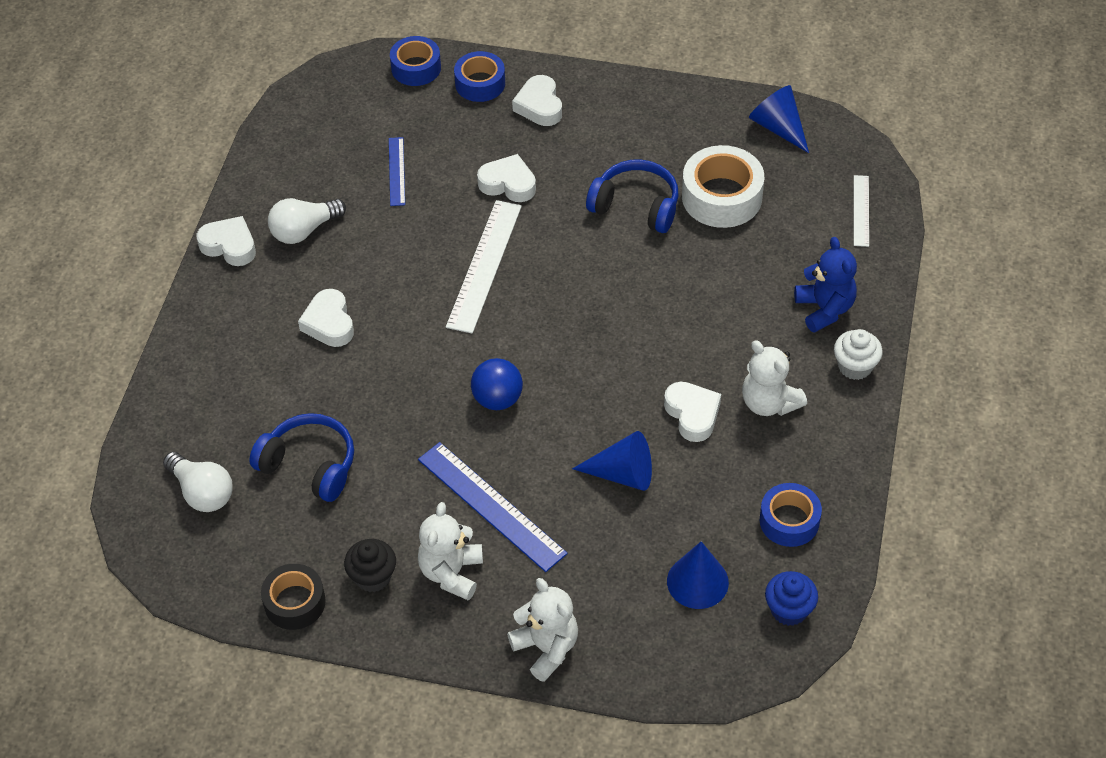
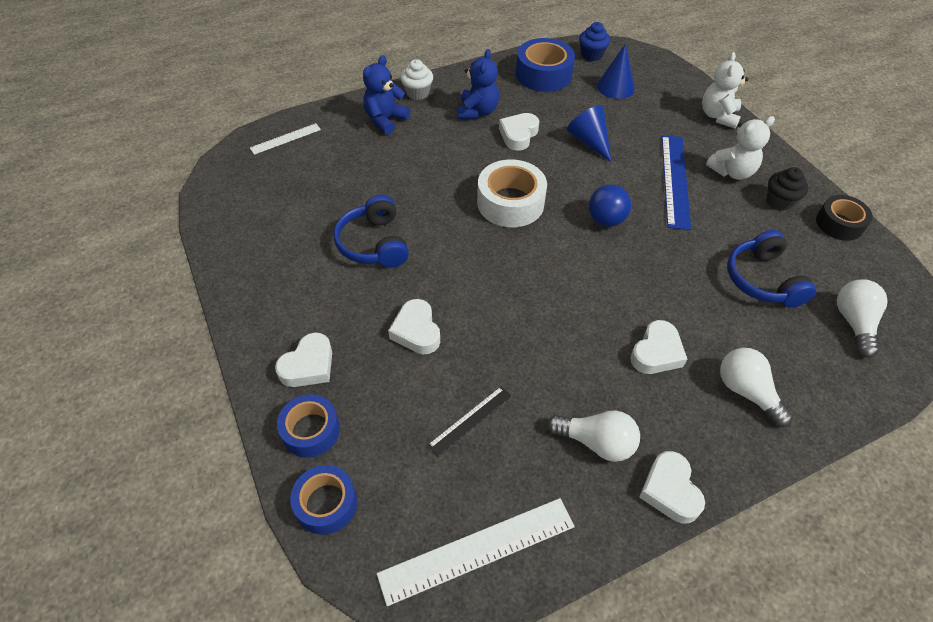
camera: 130 degrees left, 0 degrees up
blue ruler [389,137,405,206] -> black ruler [427,386,512,456]
white ruler [446,200,522,334] -> white ruler moved to [377,498,575,606]
white tape [682,145,764,228] -> white tape moved to [477,159,547,227]
white teddy bear [742,340,807,416] -> blue teddy bear [458,49,499,119]
blue cone [749,85,809,153] -> none
blue tape [760,483,822,547] -> blue tape [516,38,575,92], size x1.52
none -> white light bulb [720,348,793,427]

